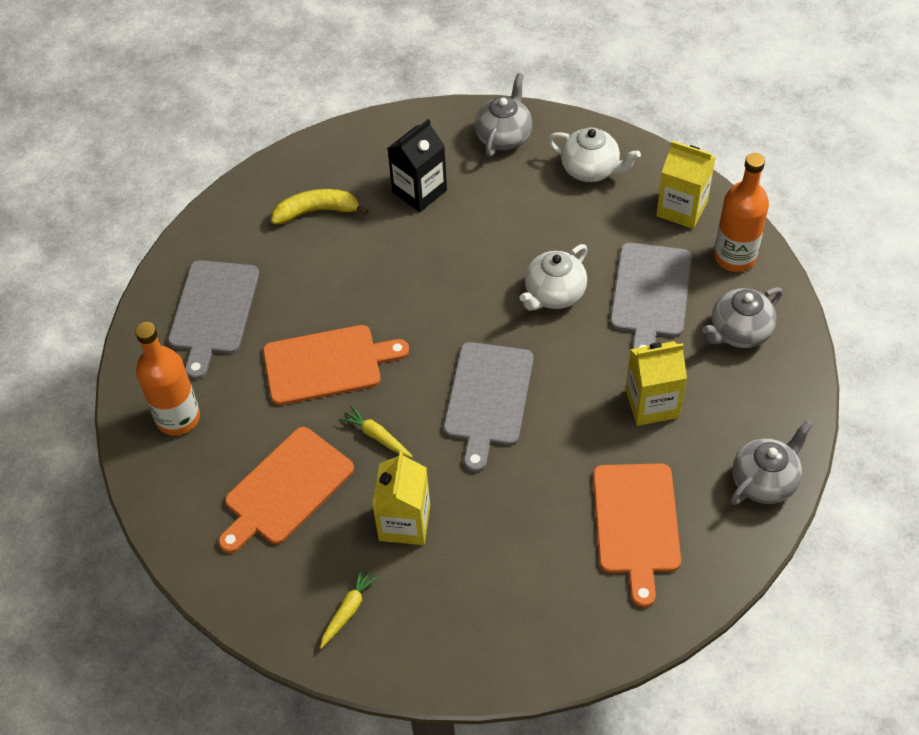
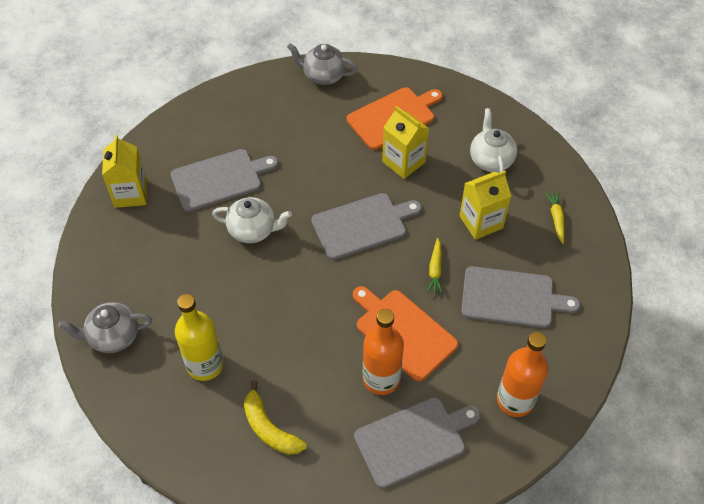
camera: 125 degrees left, 0 degrees up
orange cutting board [218,427,354,553] -> grey cutting board [461,266,580,328]
yellow carrot [320,567,379,649] -> yellow carrot turned 90 degrees clockwise [545,191,564,244]
black carton [387,119,447,212] -> yellow bottle [175,294,224,381]
white teapot [548,127,641,182] -> white teapot moved to [470,108,517,173]
yellow carton [626,341,687,426] -> yellow carton moved to [382,106,429,179]
grey teapot [702,287,783,348] -> none
orange bottle [714,153,769,272] -> orange bottle moved to [363,309,404,395]

